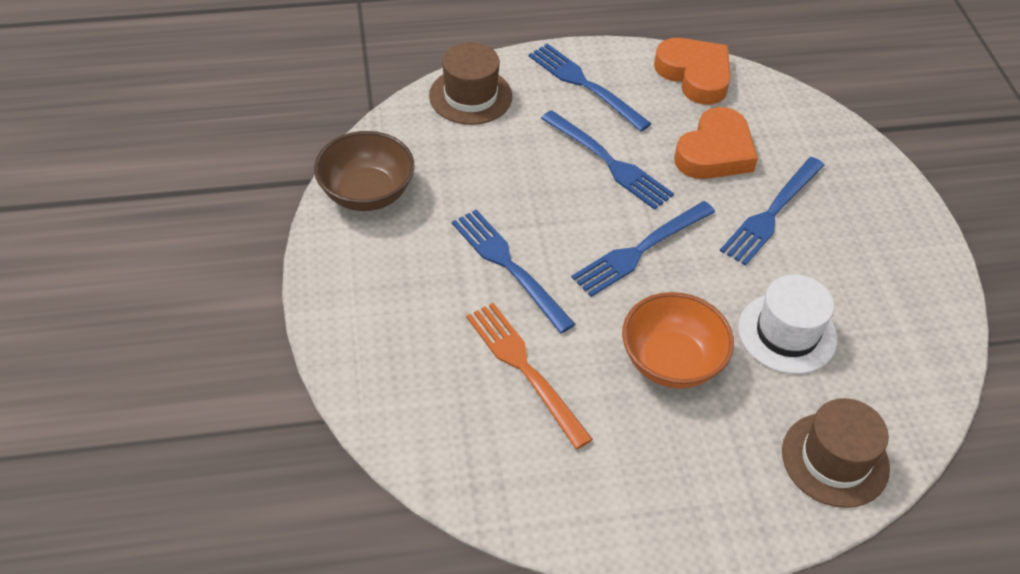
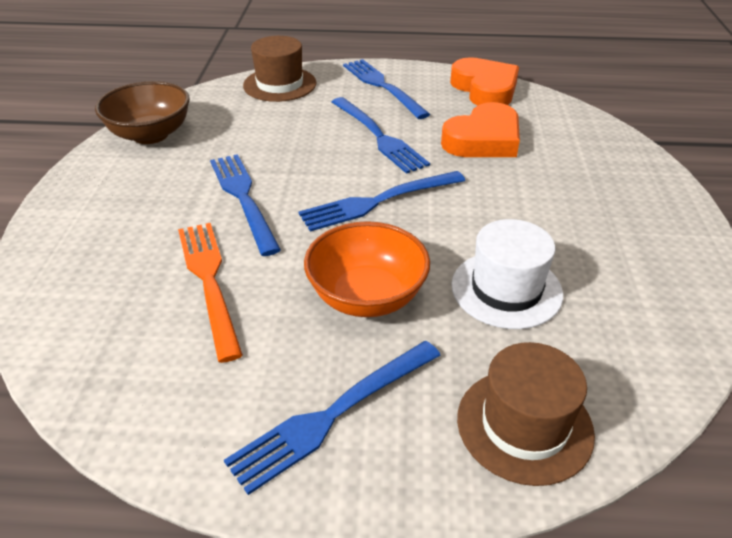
camera: 15 degrees right, 10 degrees down
blue fork [720,157,825,266] -> blue fork moved to [224,341,441,495]

